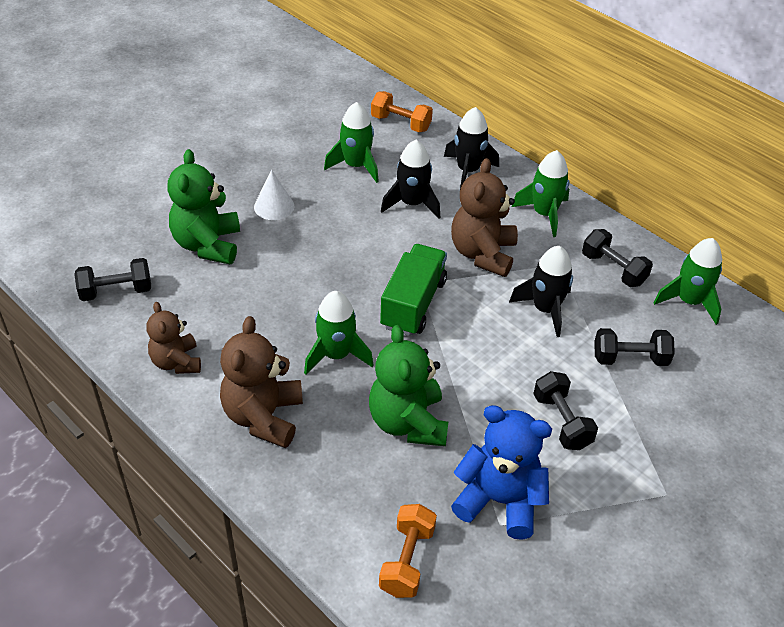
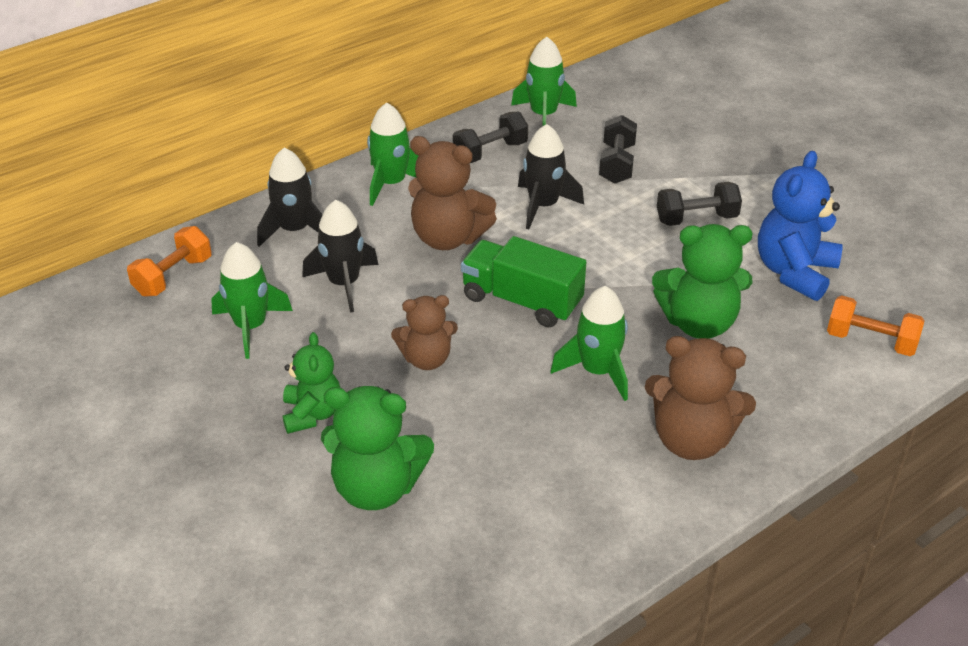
camera: 80 degrees left, 5 degrees down
black dumbbell [74,258,151,301] -> none
brown teddy bear [147,302,201,374] -> brown teddy bear moved to [391,295,458,370]
white cone [254,170,294,220] -> green teddy bear [283,332,340,434]

